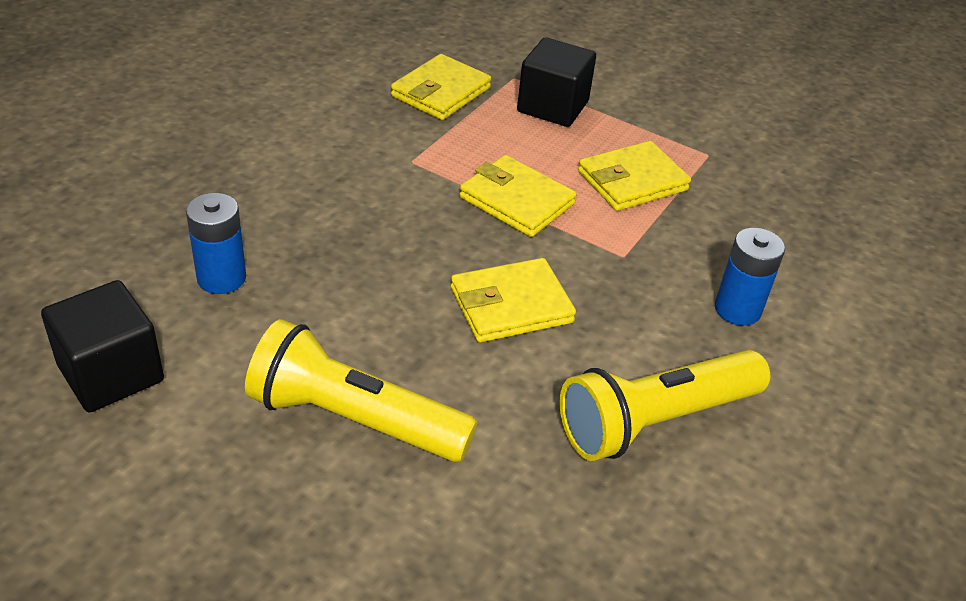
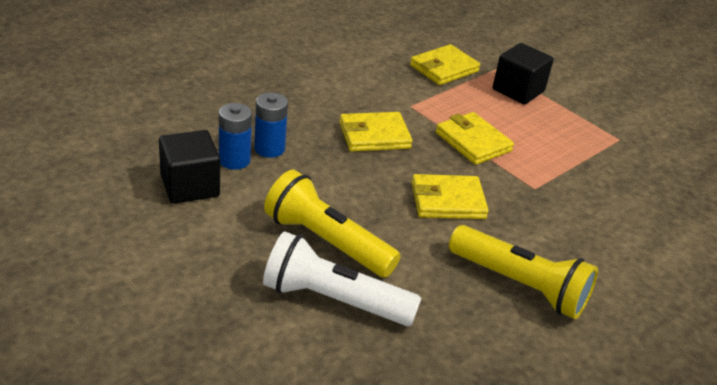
camera: 15 degrees right, 5 degrees down
yellow flashlight [560,350,770,461] -> yellow flashlight turned 135 degrees counterclockwise [449,225,598,319]
yellow wallet [578,141,691,211] -> yellow wallet moved to [339,112,413,152]
blue battery [715,228,785,326] -> blue battery moved to [219,103,252,170]
none -> white flashlight [263,231,422,326]

